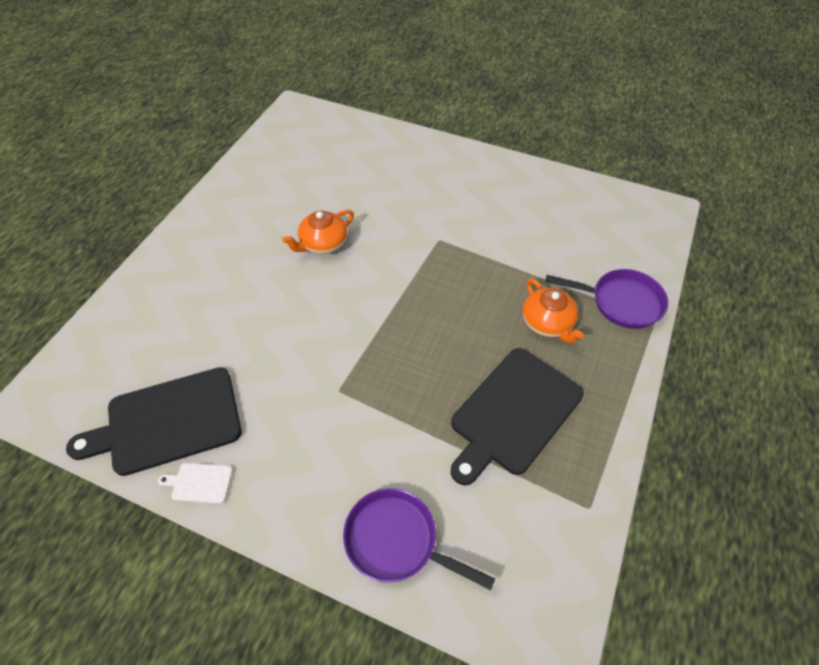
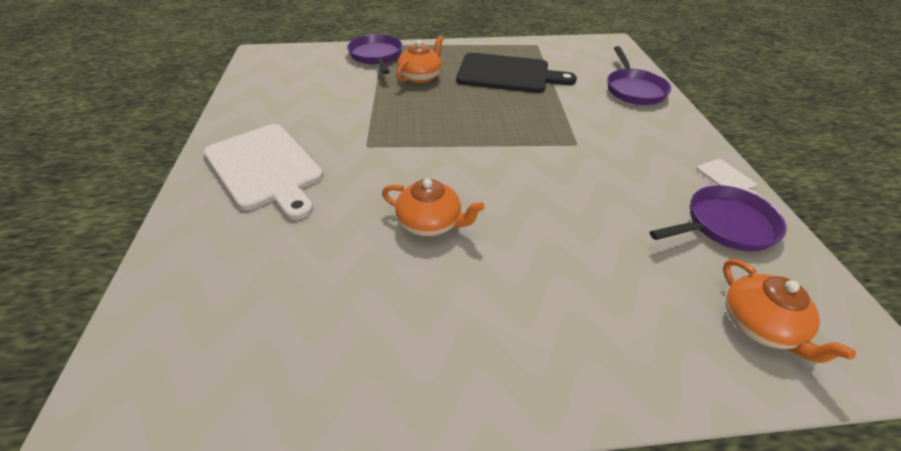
camera: 120 degrees left, 10 degrees down
black cutting board [66,367,241,476] -> purple pan [650,185,787,251]
none -> white cutting board [204,124,323,220]
none -> orange teapot [723,259,856,363]

